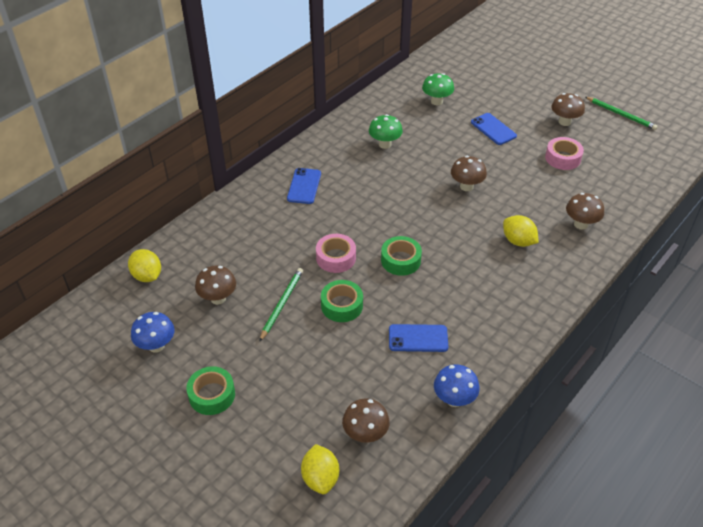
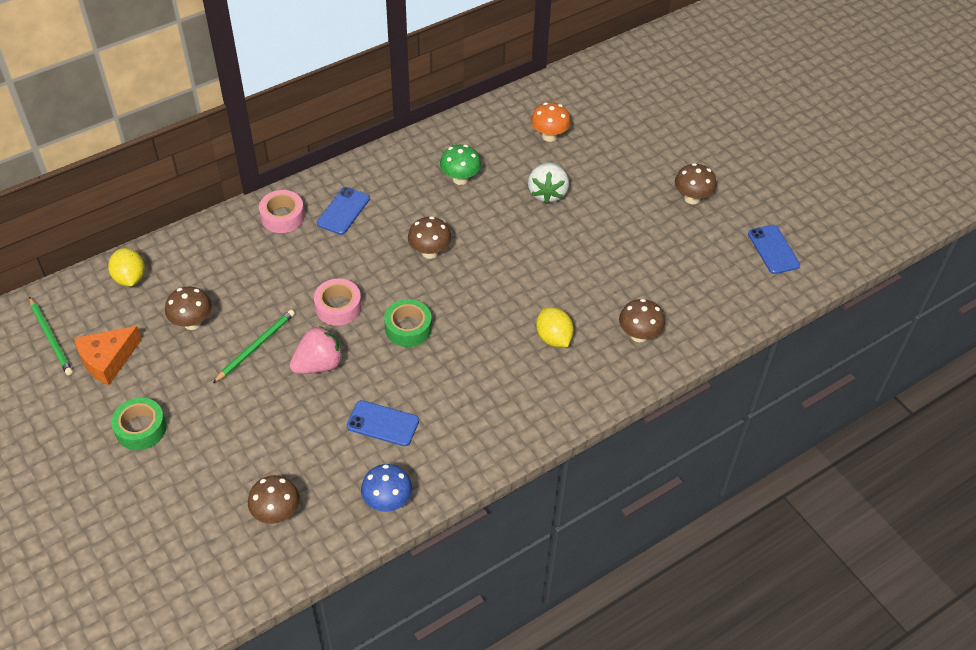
camera: 15 degrees right, 5 degrees up
blue mushroom [131,312,175,353] -> orange cheese [74,326,142,385]
yellow lemon [301,444,339,494] -> none
green tape [321,280,363,322] -> pink strawberry [290,326,343,374]
green mushroom [422,73,454,105] -> orange mushroom [531,102,571,142]
brown mushroom [451,156,487,191] -> brown mushroom moved to [408,216,451,259]
blue phone [471,113,517,145] -> blue phone moved to [748,225,800,274]
pink tape [545,137,584,170] -> pink tape moved to [259,190,305,233]
green pencil [585,97,658,130] -> green pencil moved to [29,297,73,375]
none -> white strawberry [528,162,569,204]

